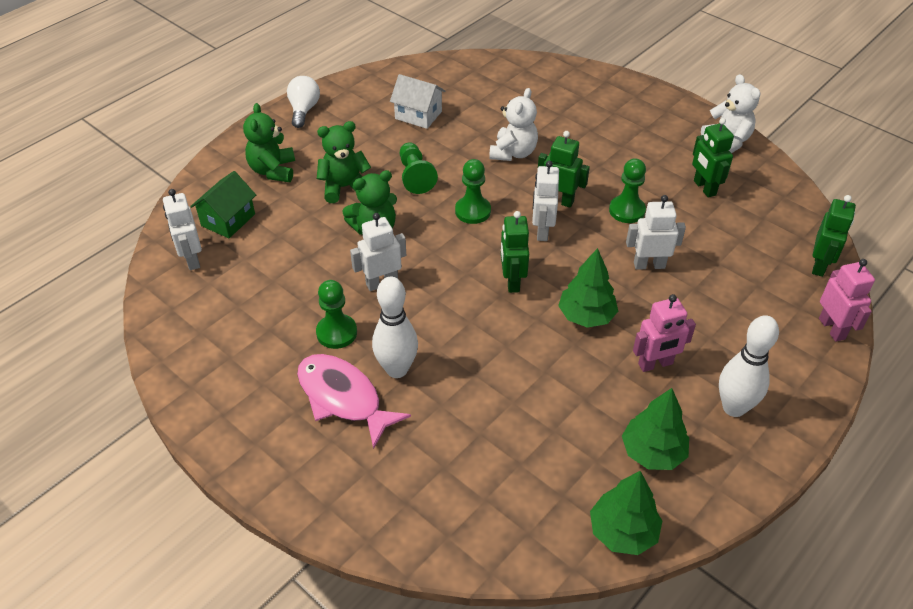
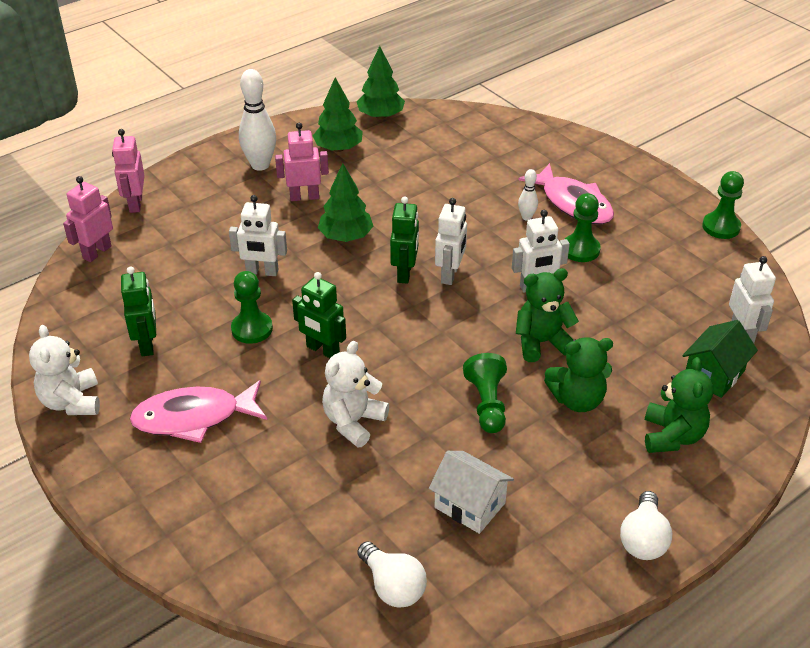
camera: 170 degrees left, 5 degrees down
white bowling pin [372,277,418,378] -> white bowling pin [518,169,538,221], size x0.51
green pawn [455,159,491,224] -> green pawn moved to [702,171,744,239]
white robot [532,161,559,241] -> white robot moved to [435,198,467,285]
green robot [812,195,856,277] -> pink robot [63,176,113,262]
none -> pink fish [130,380,267,443]
none -> white light bulb [357,541,427,608]

